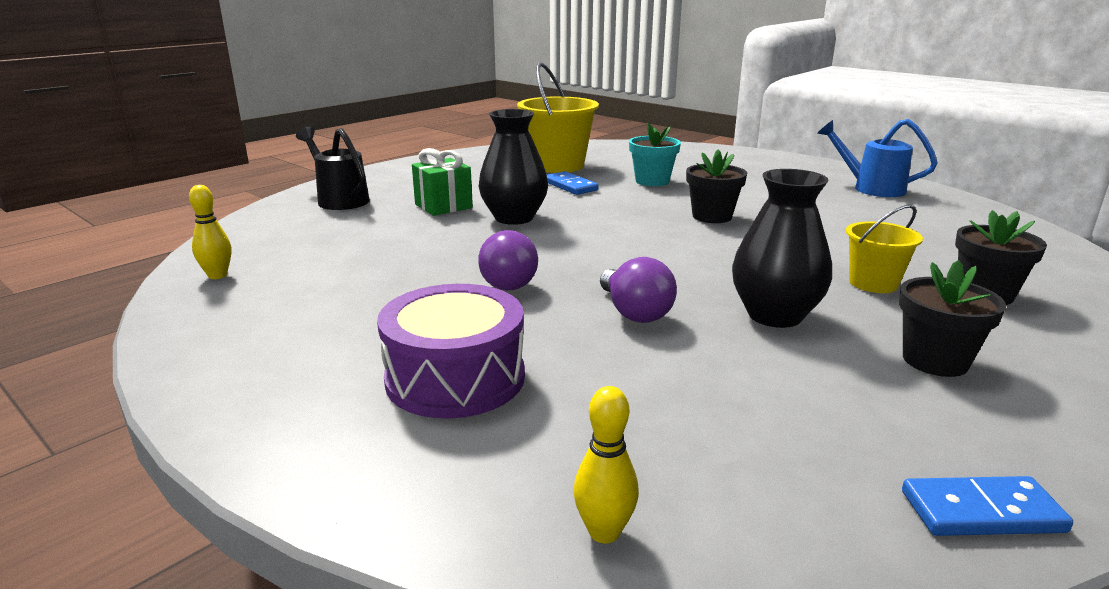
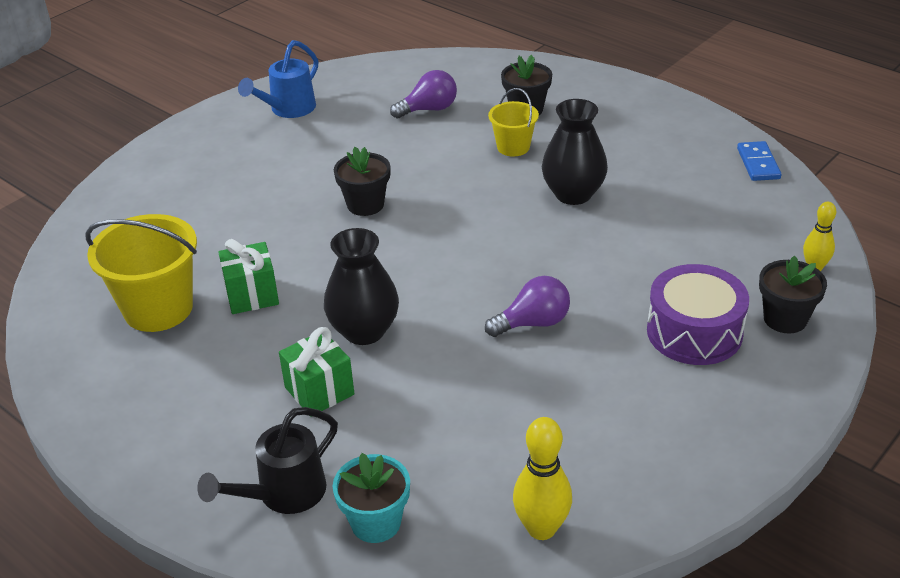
camera: 90 degrees left, 15 degrees up
yellow bowling pin [189,185,231,279] -> yellow bowling pin [513,417,572,540], size x1.55
blue domino [547,171,599,195] -> green gift [218,239,279,314]
purple light bulb [600,257,677,323] -> purple light bulb moved to [390,70,457,119]
turquoise flower pot [629,123,681,186] -> turquoise flower pot moved to [333,453,410,543]
black flower pot [899,260,1006,377] -> black flower pot moved to [759,256,827,334]

